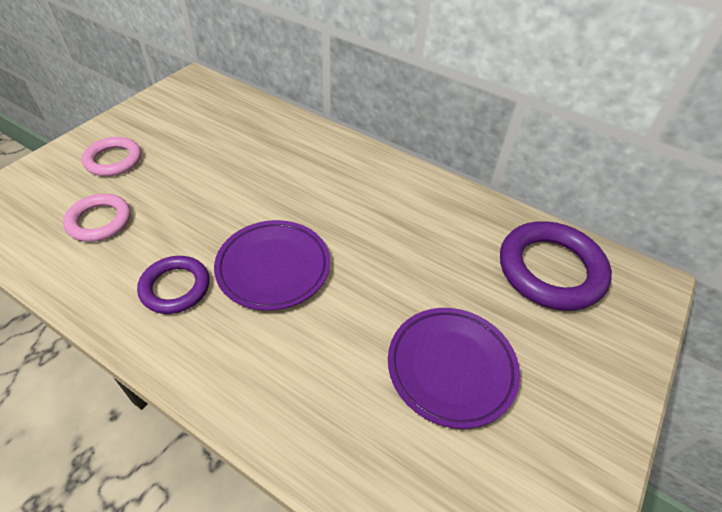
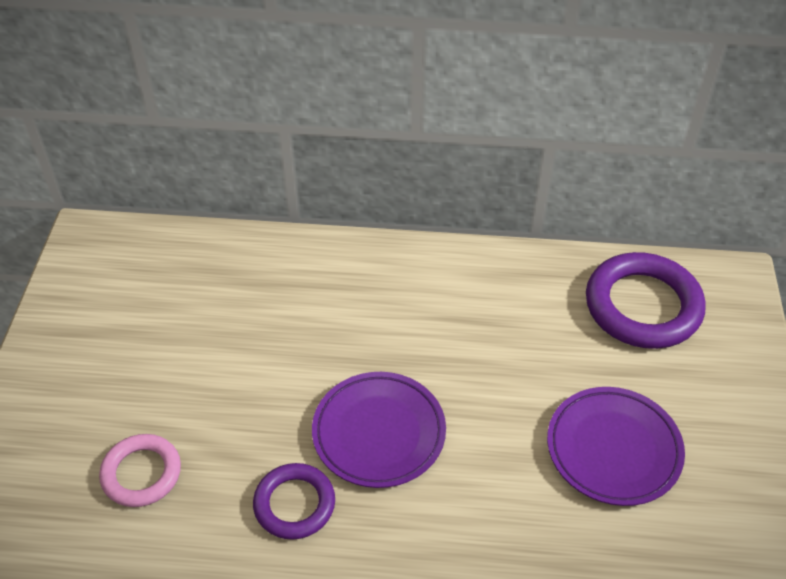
camera: 25 degrees left, 0 degrees up
pink ring [82,137,141,176] -> none

